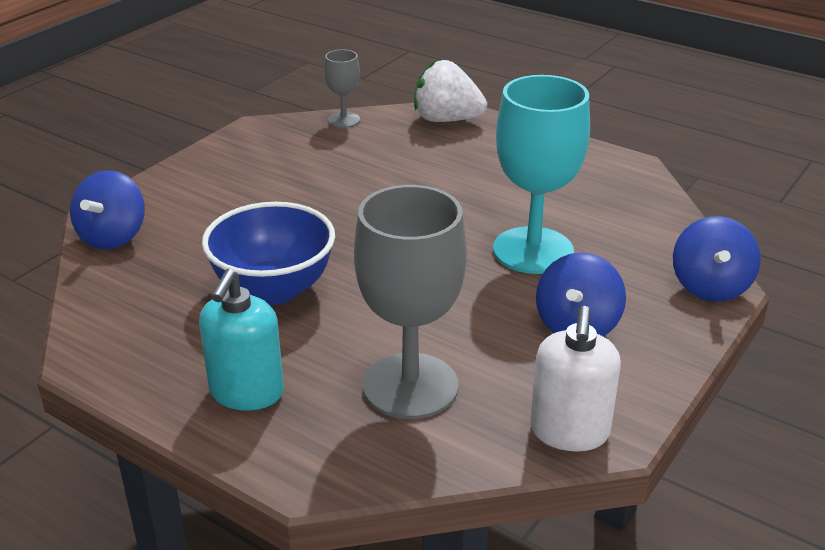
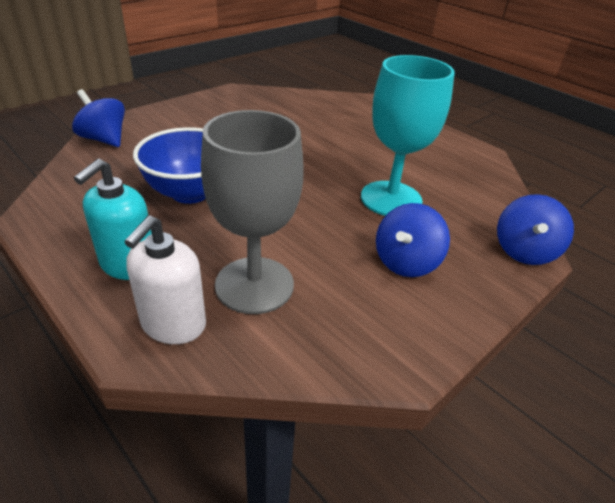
camera: 10 degrees right, 5 degrees up
blue spinning top [70,170,145,249] -> blue spinning top turned 105 degrees clockwise [72,89,125,147]
grey goblet [324,49,360,128] -> none
white strawberry [414,60,487,122] -> none
white soap dispenser [530,306,621,452] -> white soap dispenser moved to [124,216,206,344]

